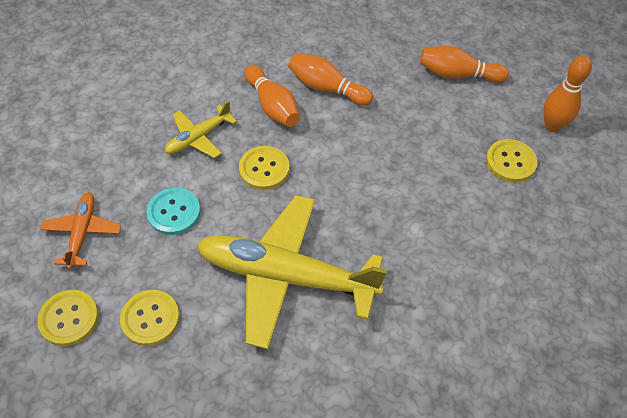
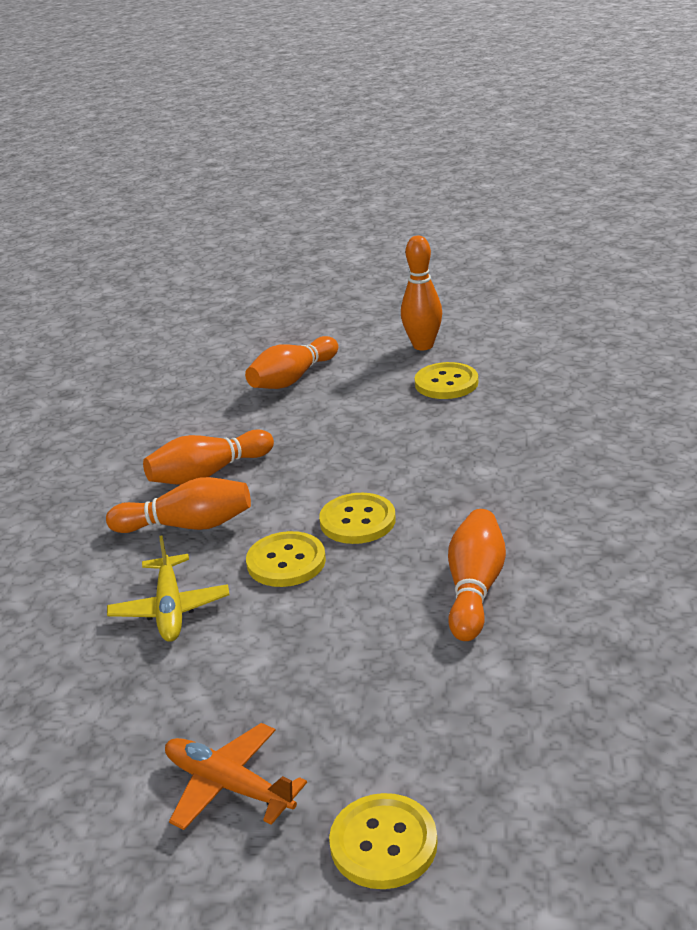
camera: 55 degrees left, 25 degrees down
yellow button [120,290,180,346] -> yellow button moved to [319,493,396,544]
turquoise button [146,188,201,235] -> none
yellow plane [197,195,387,349] -> orange bowling pin [448,509,506,641]

